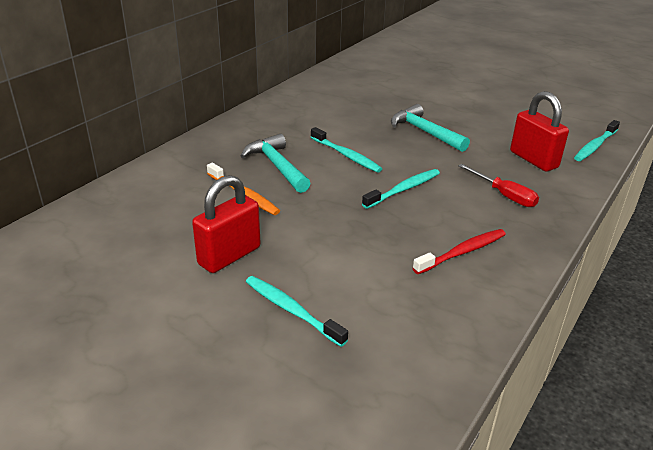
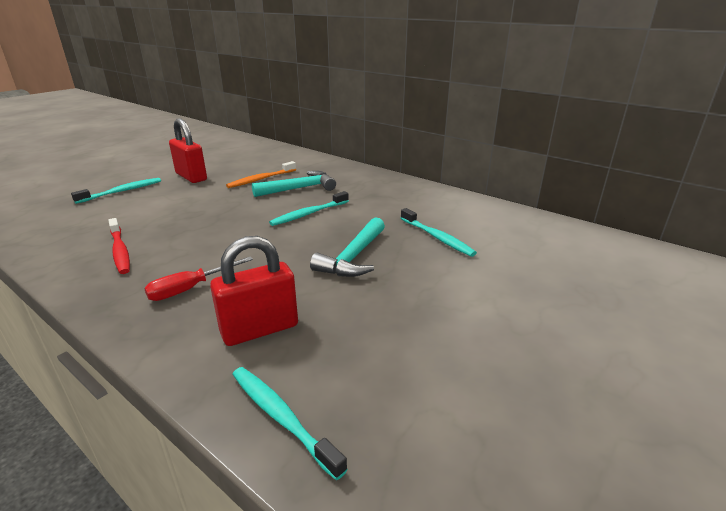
camera: 95 degrees right, 5 degrees down
turquoise toothbrush [362,169,440,209] -> turquoise toothbrush moved to [401,208,477,257]
turquoise hammer [391,104,470,152] -> turquoise hammer turned 150 degrees clockwise [310,217,385,277]

